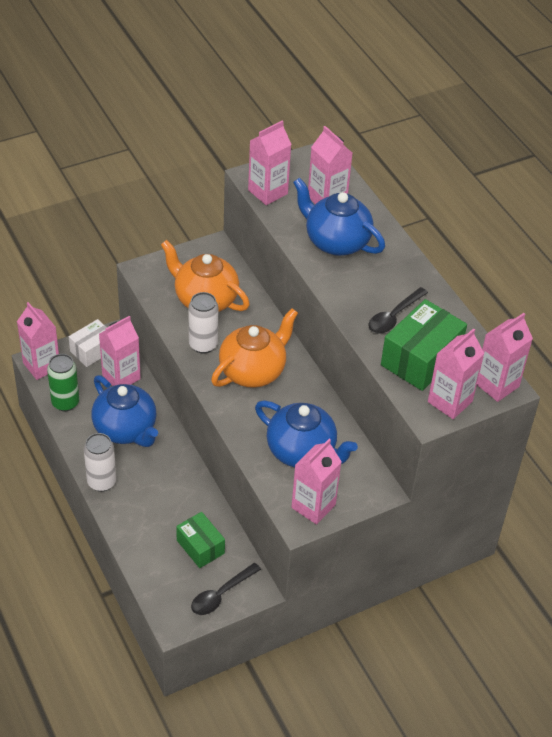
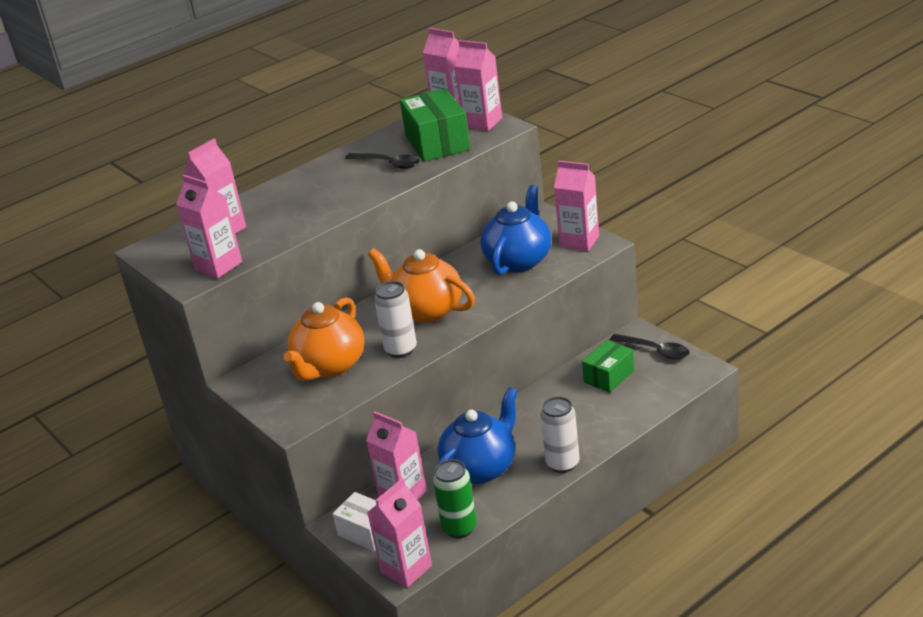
camera: 95 degrees left, 15 degrees down
blue teapot [293,178,385,256] -> none
green box [381,299,467,391] -> green box turned 45 degrees clockwise [400,88,470,162]

